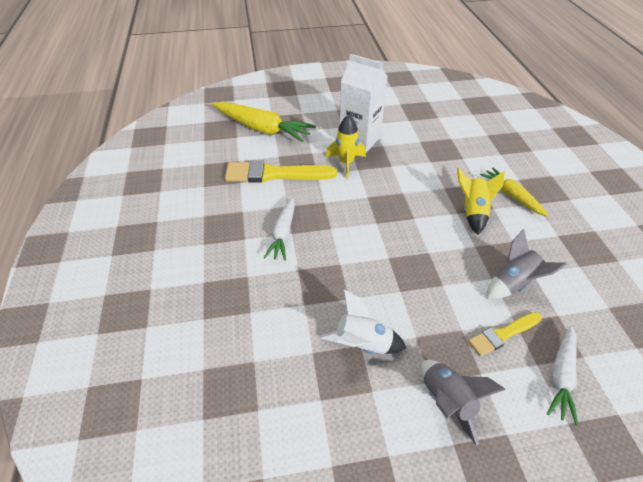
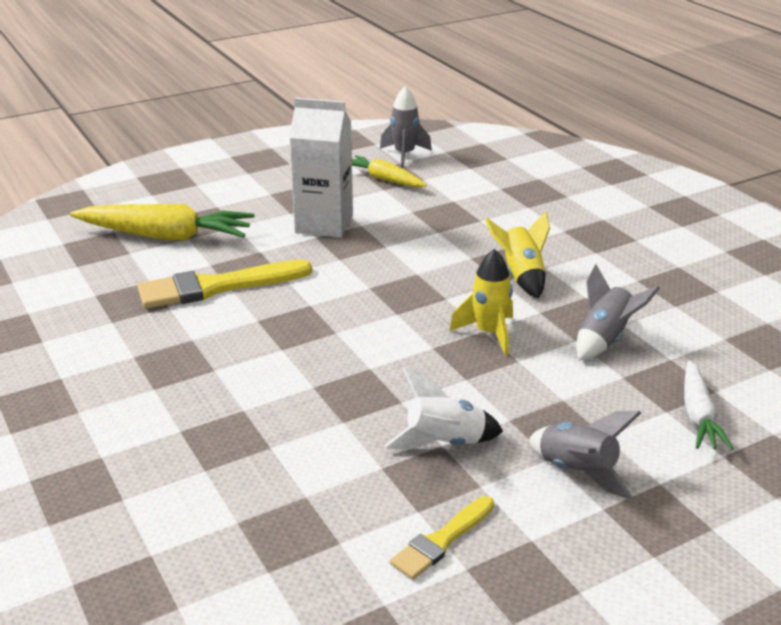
camera: 20 degrees left, 15 degrees down
white carrot [264,198,295,261] -> none
yellow rocket [326,115,366,178] -> yellow rocket moved to [449,249,513,356]
yellow brush [468,312,542,357] -> yellow brush moved to [390,496,494,580]
yellow carrot [480,168,549,217] -> yellow carrot moved to [352,155,427,187]
none -> grey rocket [380,86,432,168]

